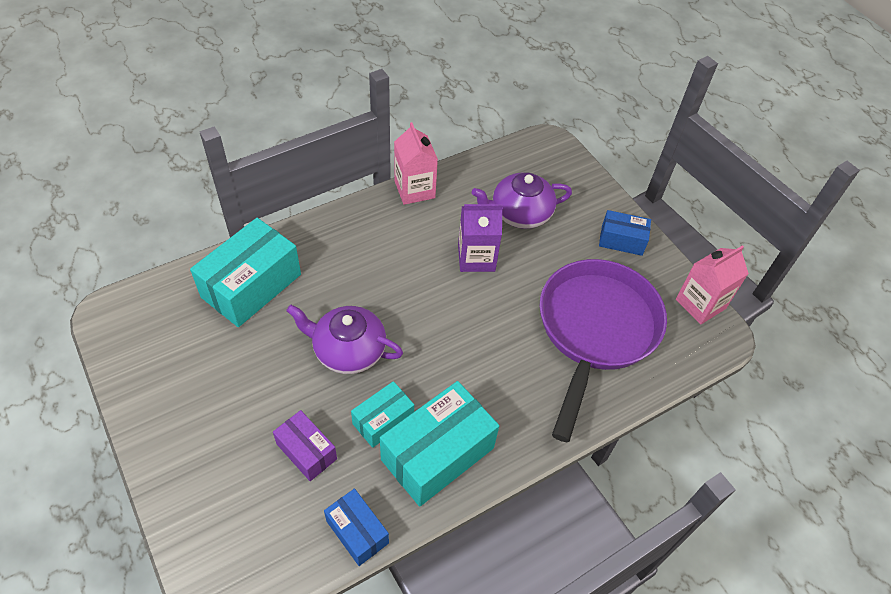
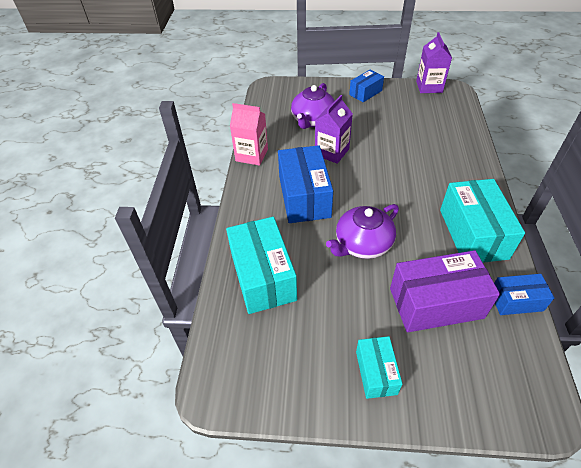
camera: 50 degrees left, 5 degrees down
purple box [273,410,337,481] -> purple box [390,250,500,332], size x1.81
turquoise box [351,381,414,448] -> turquoise box moved to [356,336,402,399]
purple pan [540,259,667,442] -> none
pink carton [676,245,749,324] -> purple carton [416,32,452,93]
none -> blue box [278,145,333,223]

